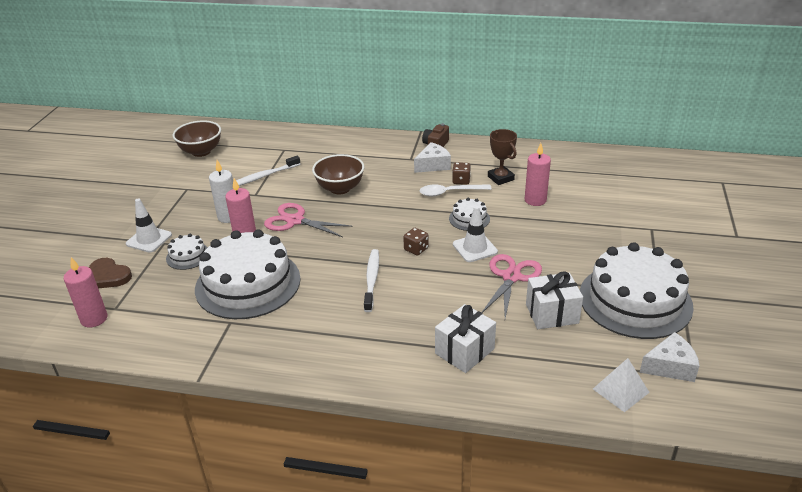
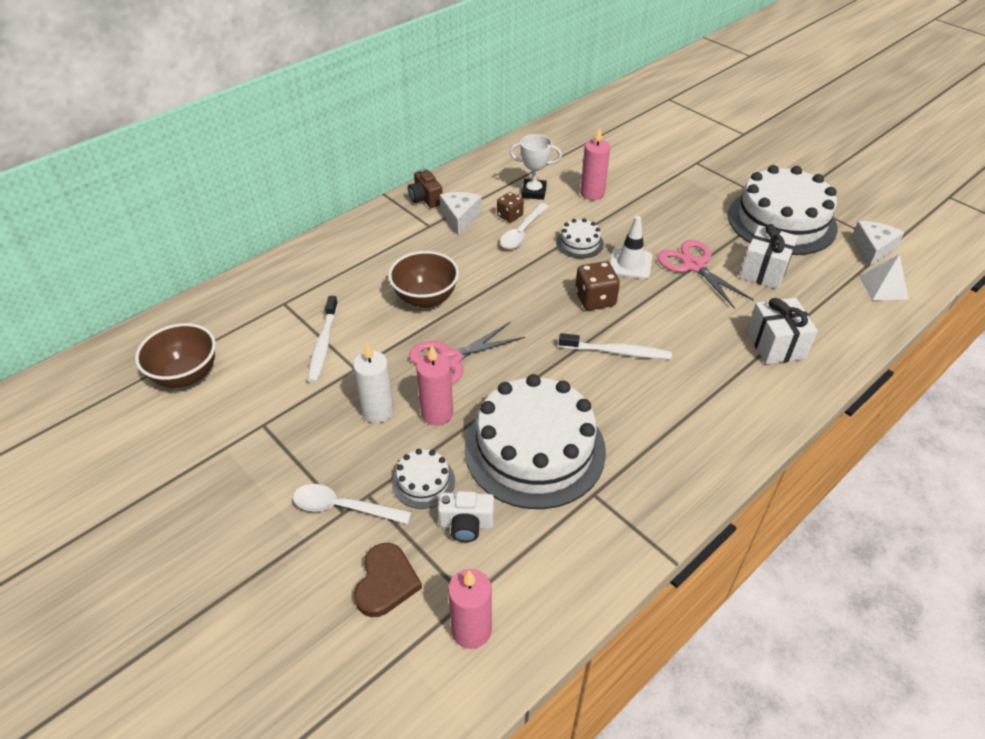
camera: 55 degrees left, 10 degrees up
brown heart [89,258,132,288] -> brown heart turned 60 degrees counterclockwise [354,543,422,617]
white traffic cone [126,198,172,253] -> white spoon [293,484,412,524]
white toothbrush [364,249,379,312] -> white toothbrush turned 150 degrees clockwise [559,333,672,359]
brown dice [403,228,429,256] -> brown dice [575,261,620,310], size x1.52
brown trophy [488,129,517,185] -> white trophy [510,134,562,200]
none -> white camera [438,491,494,542]

